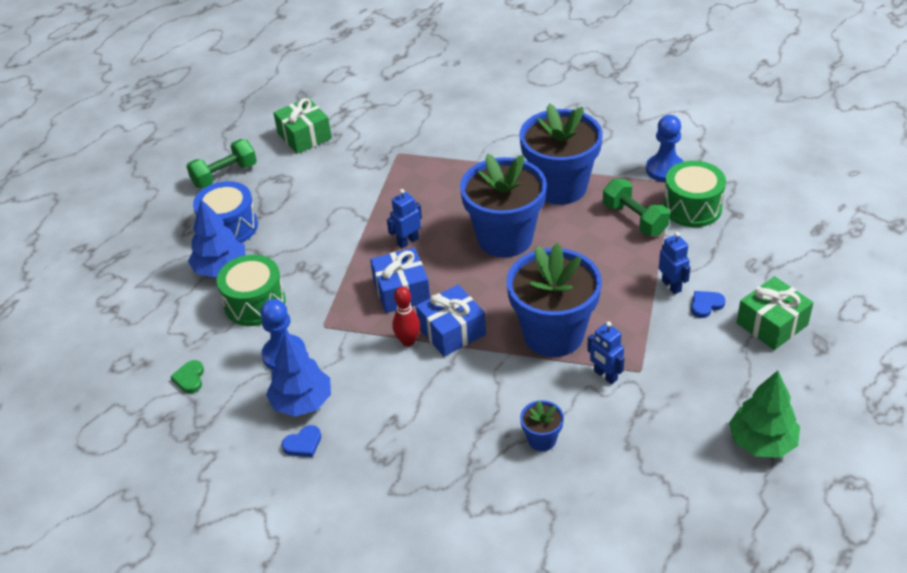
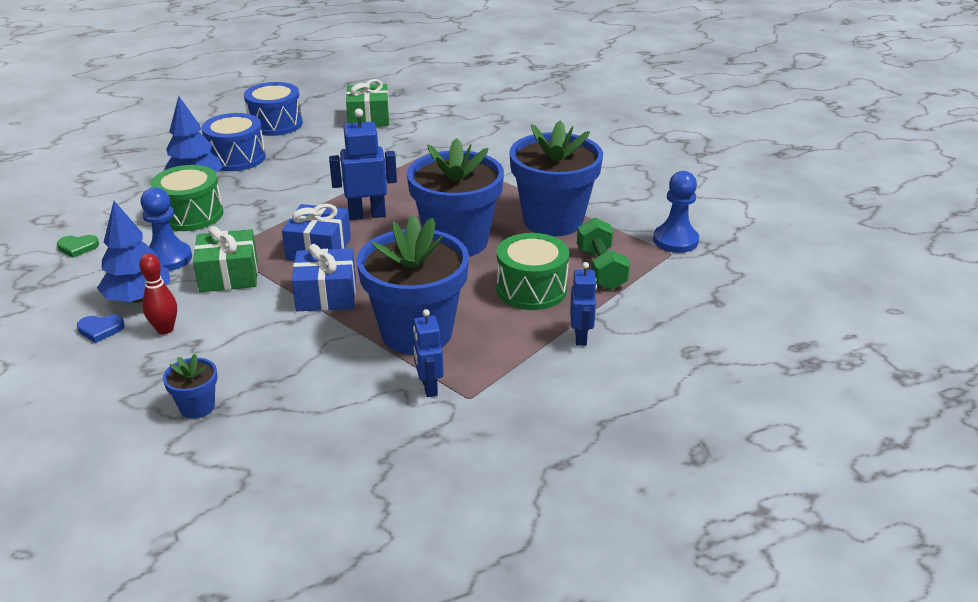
camera: 25 degrees right, 10 degrees down
green heart [170,360,204,394] -> green heart turned 120 degrees counterclockwise [57,235,99,258]
green dumbbell [186,139,257,189] -> blue drum [244,82,303,136]
blue robot [387,189,422,248] -> blue robot [329,108,397,220], size x1.55
red bowling pin [393,286,420,347] -> red bowling pin moved to [139,253,177,334]
blue flower pot [520,400,564,451] -> blue flower pot moved to [163,354,218,419]
green drum [663,161,726,227] -> green drum moved to [496,233,569,310]
blue heart [691,291,726,318] -> none
green tree [729,371,800,458] -> none
green gift [737,276,814,350] -> green gift moved to [193,226,258,292]

